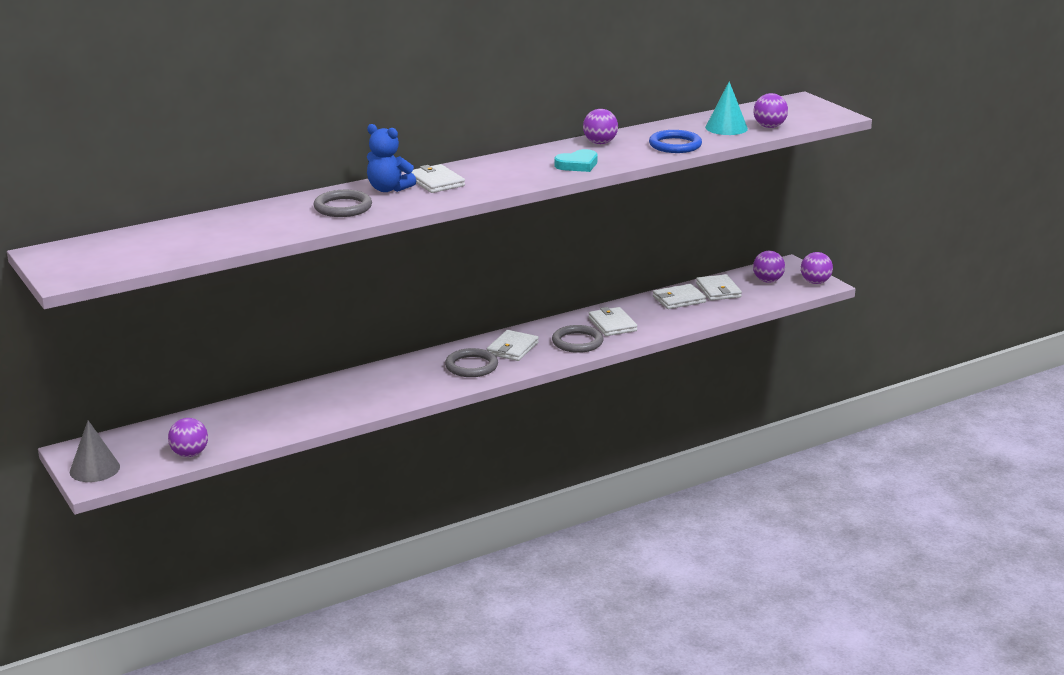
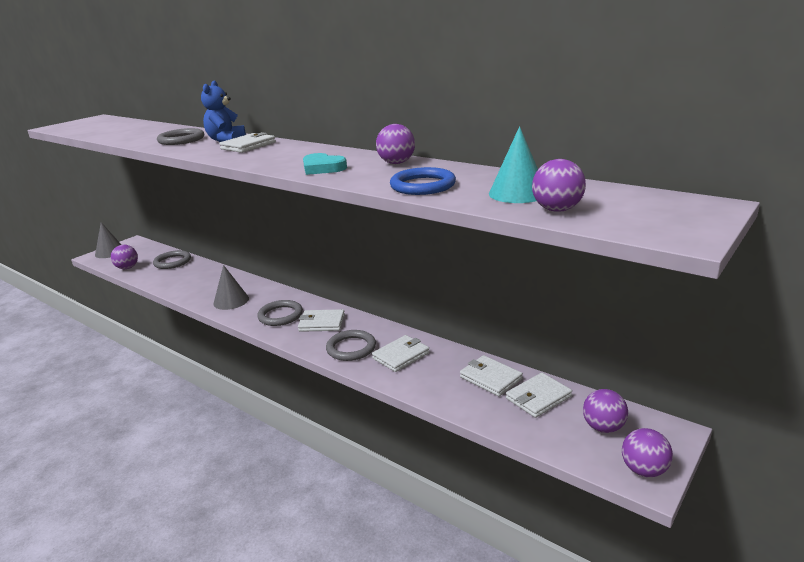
camera: 70 degrees right, 0 degrees up
none -> grey ring [153,250,191,269]
none -> grey cone [213,265,249,310]

